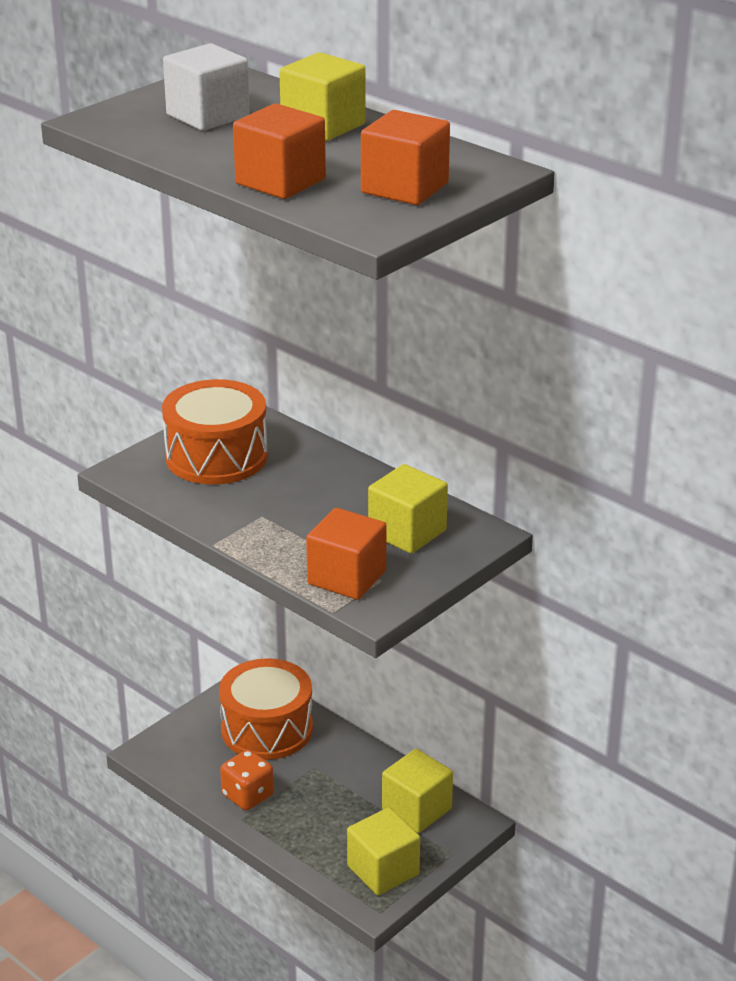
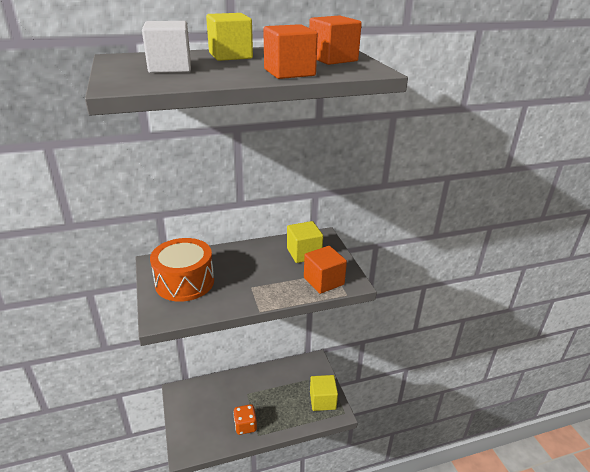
camera: 60 degrees left, 0 degrees up
orange drum [219,658,313,760] -> none
yellow cube [382,749,453,833] -> none

